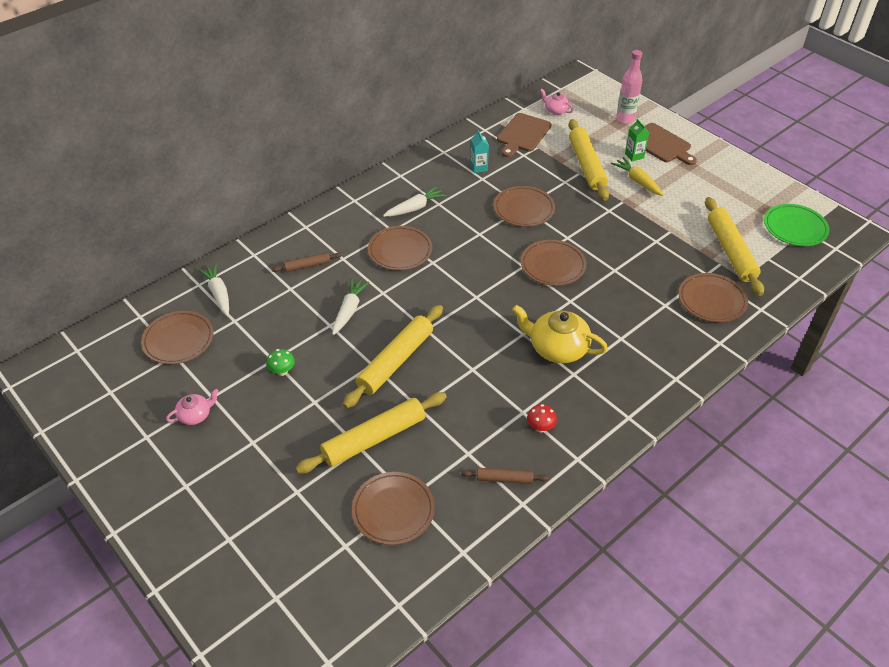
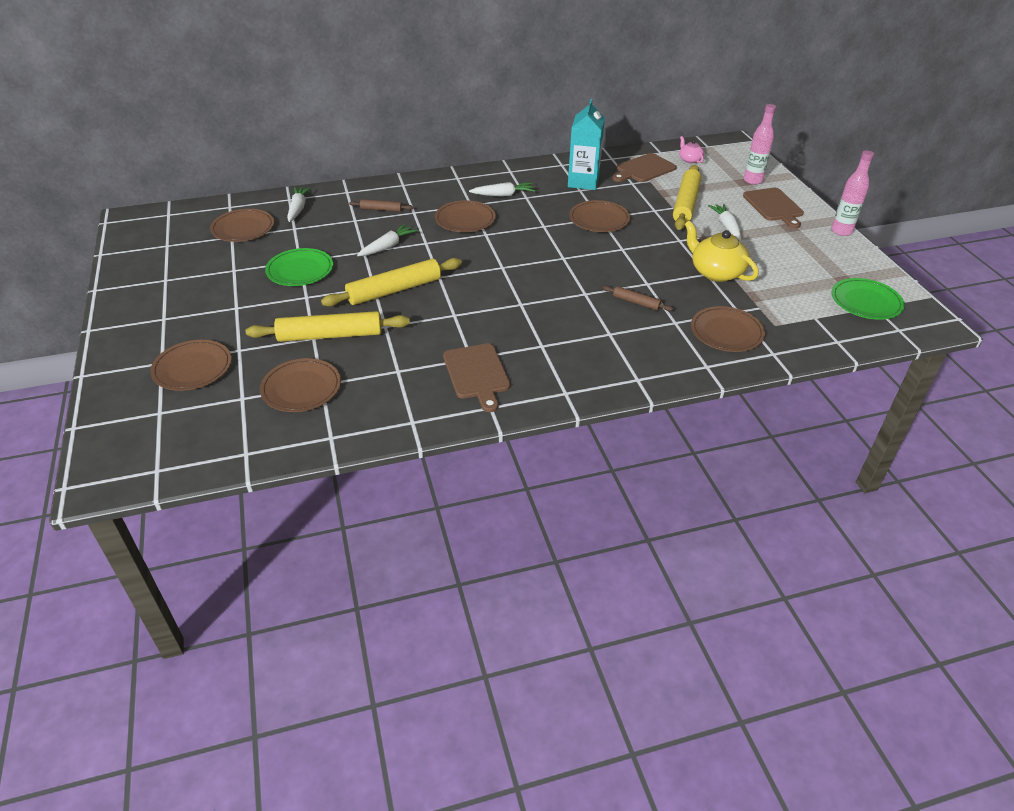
camera: 25 degrees right, 5 degrees down
pink teapot [166,389,219,425] -> none
green mushroom [266,349,295,376] -> green plate [265,248,333,286]
brown rolling pin [461,468,549,484] -> brown rolling pin moved to [602,285,673,311]
turquoise carton [470,130,489,173] -> turquoise carton [568,99,605,190], size x2.04
yellow teapot [512,305,608,363] -> yellow teapot moved to [685,220,759,282]
brown plate [521,240,587,286] -> brown plate moved to [150,340,232,391]
red mushroom [527,404,557,432] -> brown cutting board [443,343,510,412]
yellow carrot [611,157,664,196] -> white carrot [708,204,741,241]
green carton [625,119,649,161] -> none
yellow rolling pin [705,197,764,296] -> none
none -> pink bottle [831,151,874,236]

